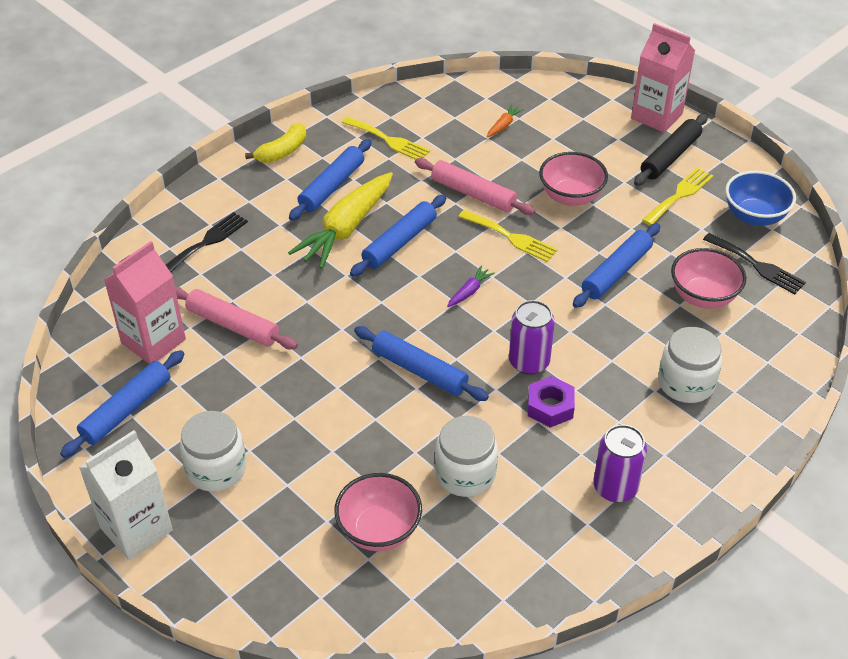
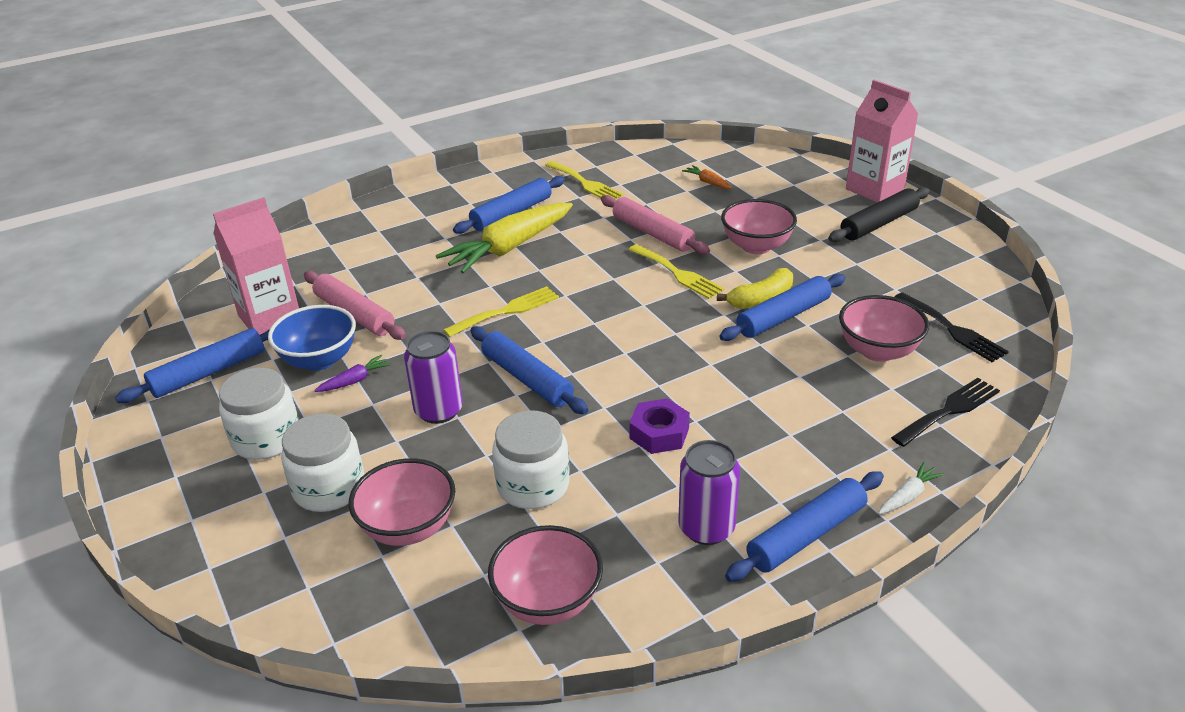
camera: 15 degrees right, 10 degrees down
white carton [79,430,173,560] -> none
black fork [166,212,248,272] -> black fork moved to [891,378,1000,447]
yellow banana [245,123,306,163] -> yellow banana moved to [717,268,793,309]
blue rolling pin [350,195,446,277] -> blue rolling pin moved to [725,471,884,582]
purple carrot [447,266,495,307] -> purple carrot moved to [314,355,391,392]
orange carrot [487,104,524,137] -> orange carrot turned 90 degrees counterclockwise [682,165,732,189]
purple can [509,300,555,375] -> purple can moved to [404,331,463,424]
yellow fork [642,167,713,225] -> yellow fork moved to [443,286,559,337]
white jar [658,327,722,403] -> white jar moved to [281,414,364,512]
blue bowl [725,171,796,226] -> blue bowl moved to [268,305,356,371]
none -> pink bowl [488,525,603,625]
none -> white carrot [878,462,945,514]

